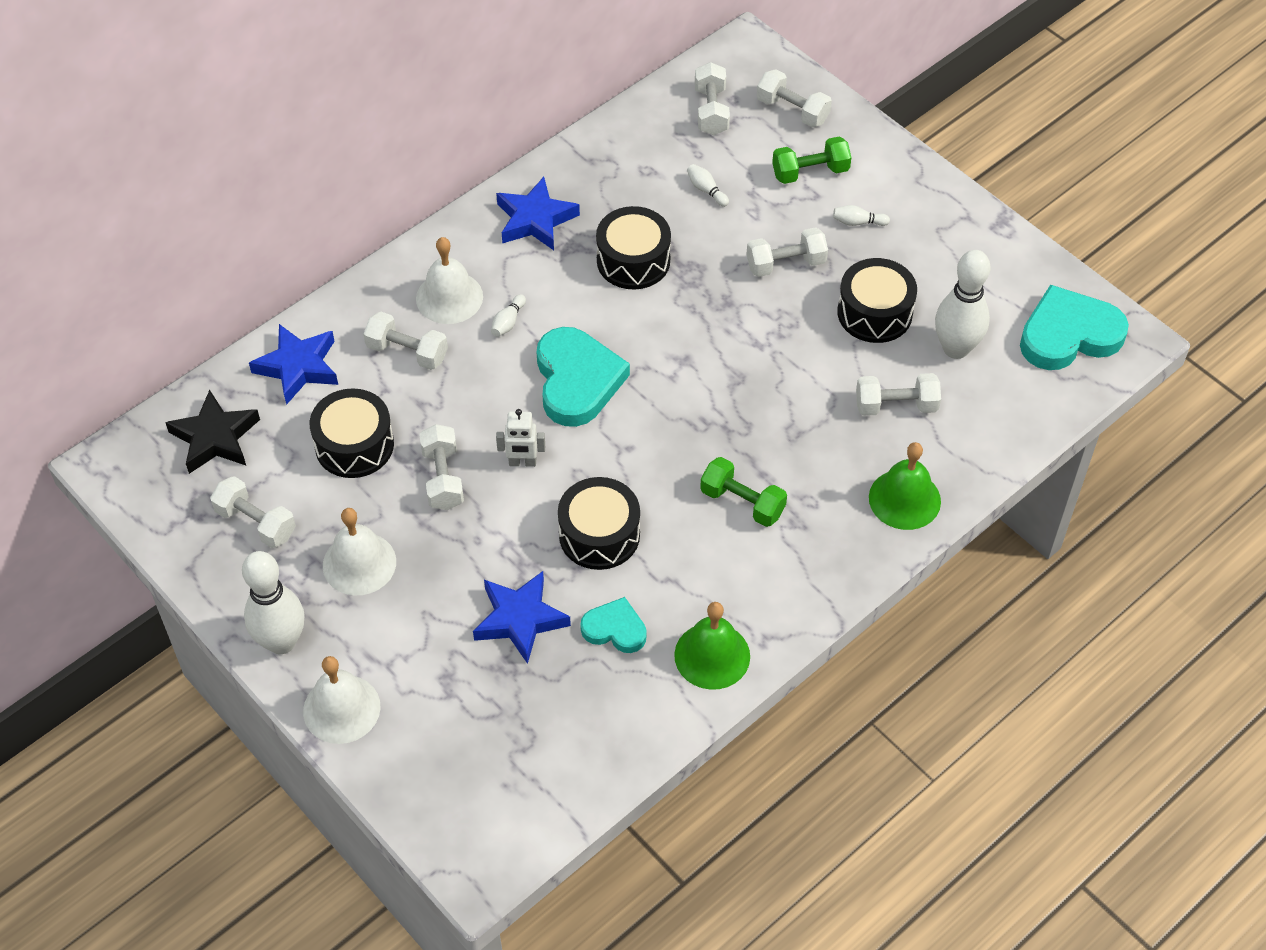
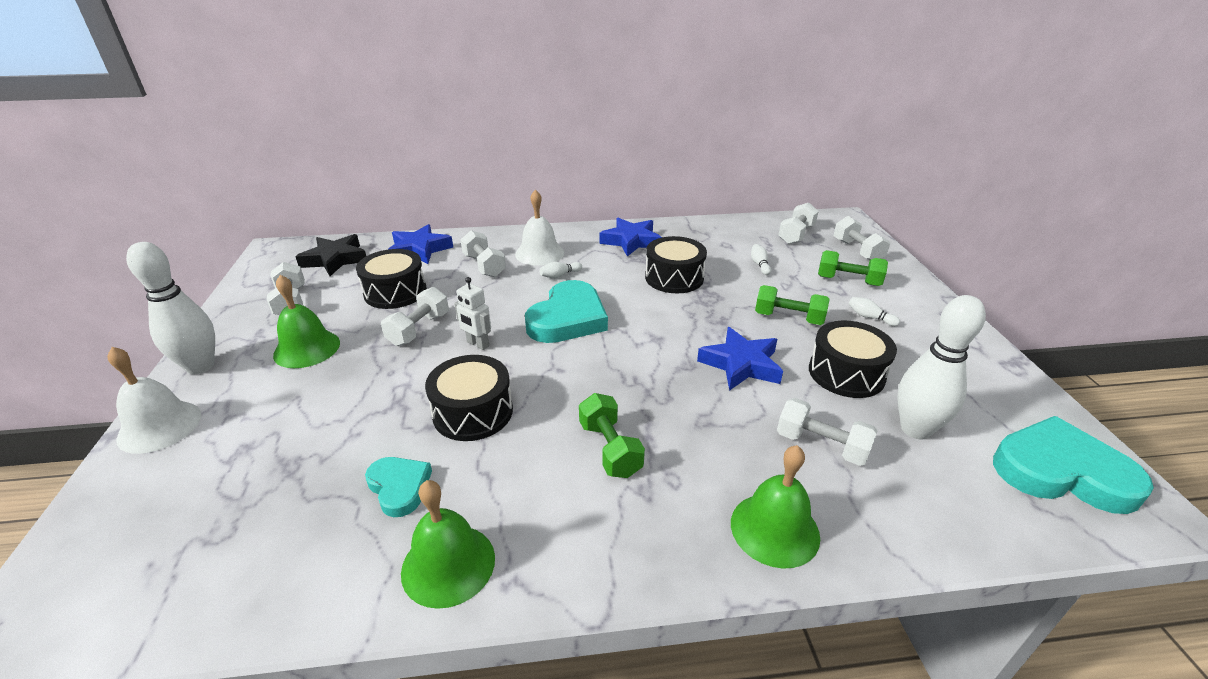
camera: 35 degrees right, 20 degrees down
white bell [323,508,396,595] -> green bell [273,275,340,368]
blue star [473,571,571,664] -> blue star moved to [697,327,783,391]
white dumbbell [747,227,828,277] -> green dumbbell [755,285,830,325]

